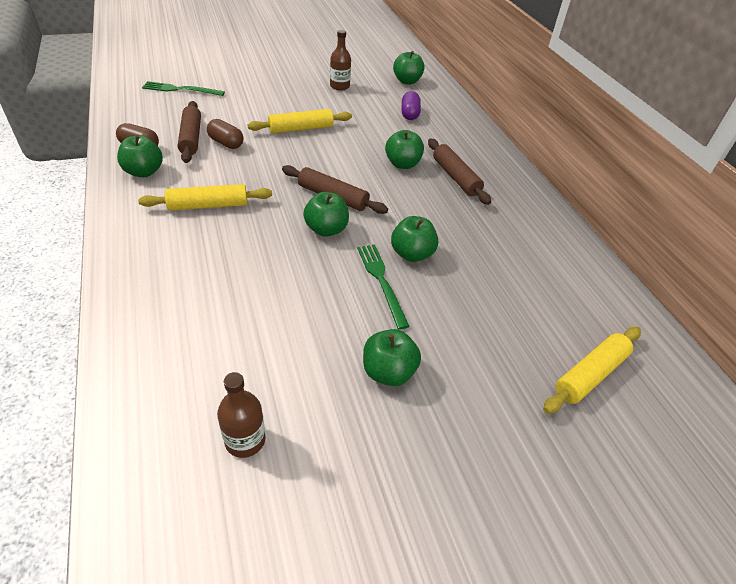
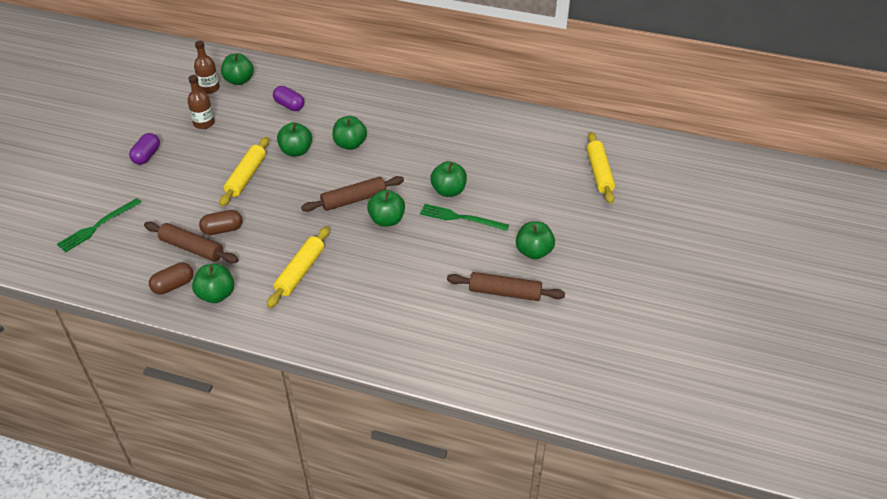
camera: 50 degrees left, 0 degrees up
brown bottle [217,372,266,458] -> brown bottle moved to [194,41,220,94]
brown rolling pin [428,139,491,205] -> brown rolling pin moved to [447,272,565,301]
none -> purple capsule [129,133,160,165]
none -> green apple [277,122,312,156]

